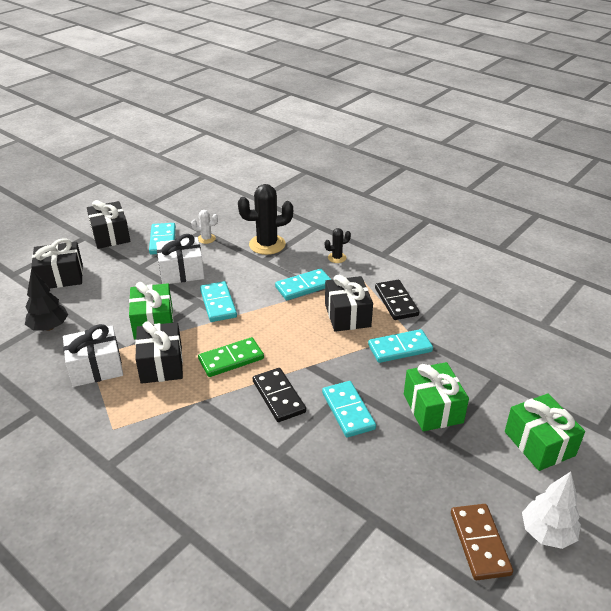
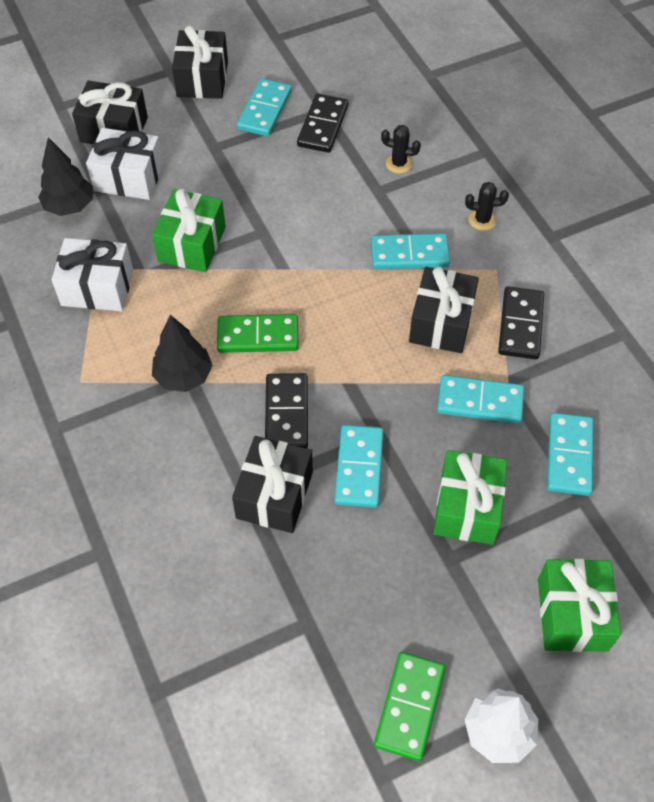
camera: 25 degrees right, 20 degrees up
black gift [135,321,183,384] -> black gift moved to [232,436,313,533]
white gift [156,234,204,284] -> white gift moved to [86,128,163,200]
white cactus [191,210,218,244] -> black domino [297,94,349,153]
turquoise domino [200,281,237,322] -> turquoise domino moved to [547,413,594,496]
black cactus [238,184,293,255] -> black cactus [381,125,421,174], size x0.50
brown domino [451,504,513,580] -> green domino [374,652,446,761]
none -> black tree [152,315,213,392]

